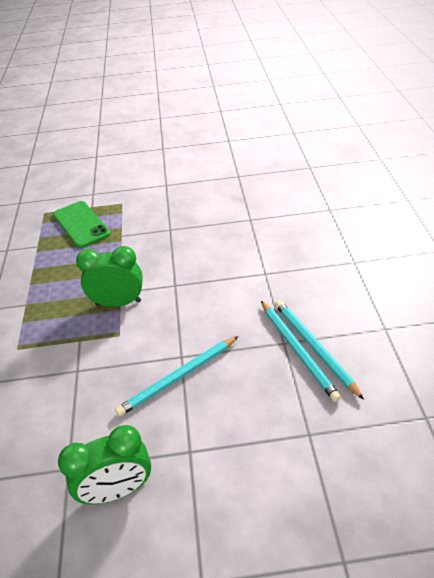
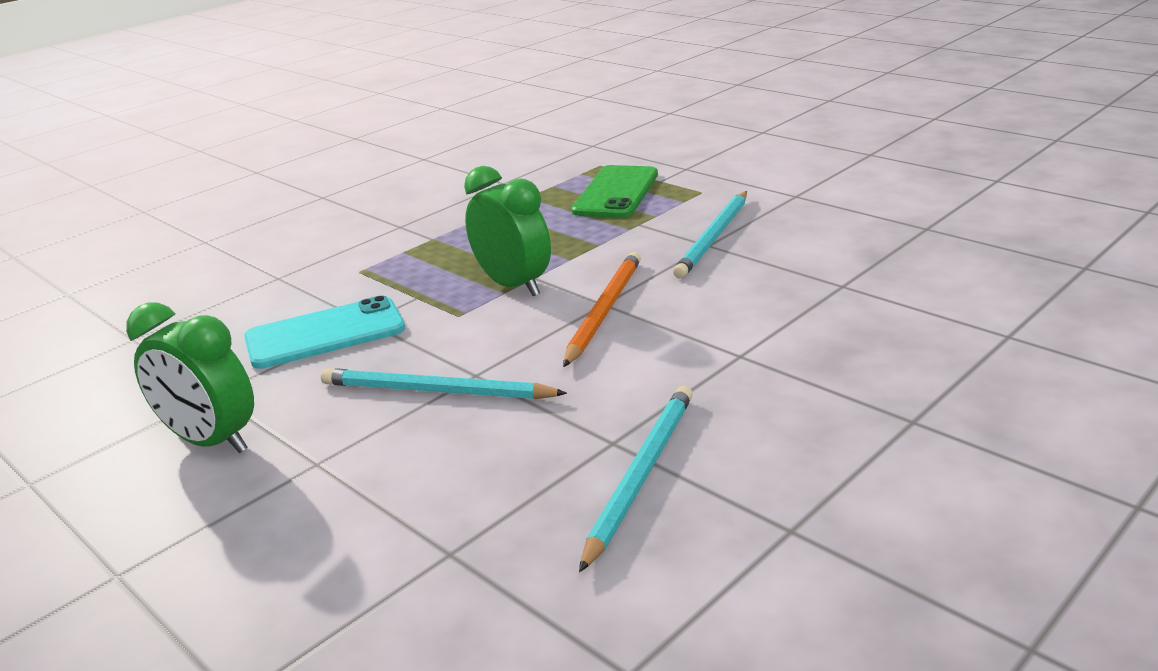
camera: 50 degrees right, 15 degrees down
turquoise pencil [261,301,341,402] -> turquoise pencil moved to [673,191,747,278]
none -> turquoise phone [244,296,405,369]
none -> orange pencil [563,252,641,367]

